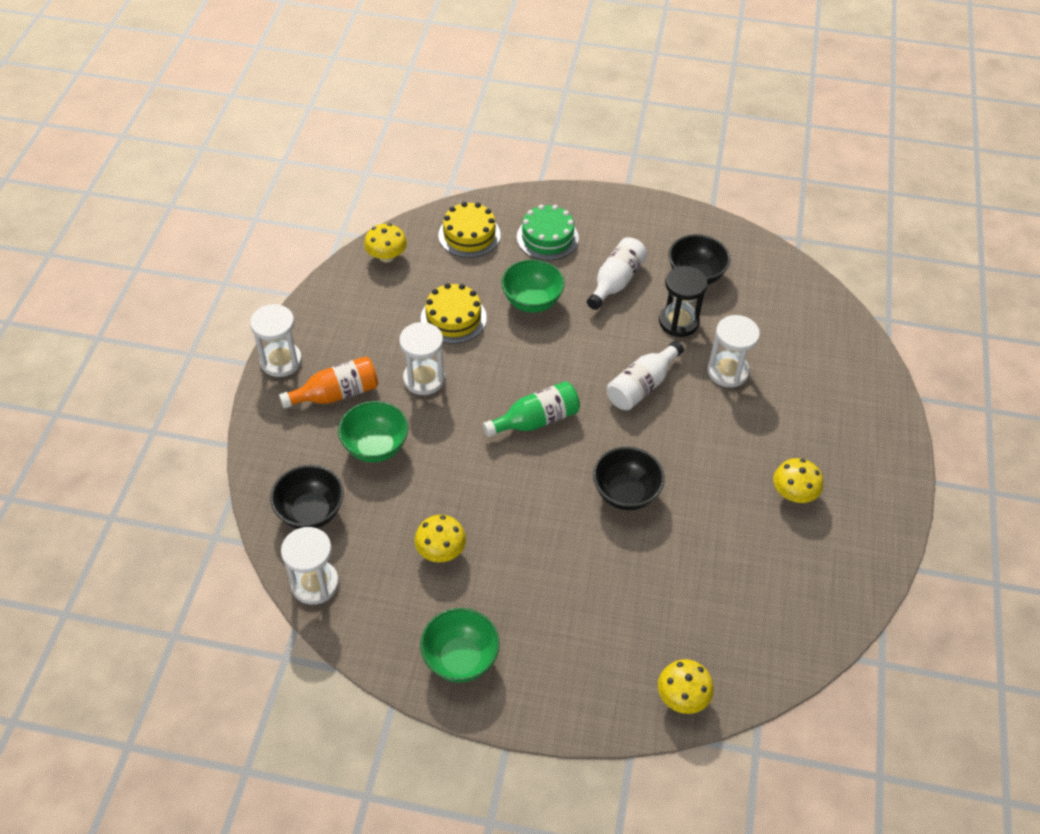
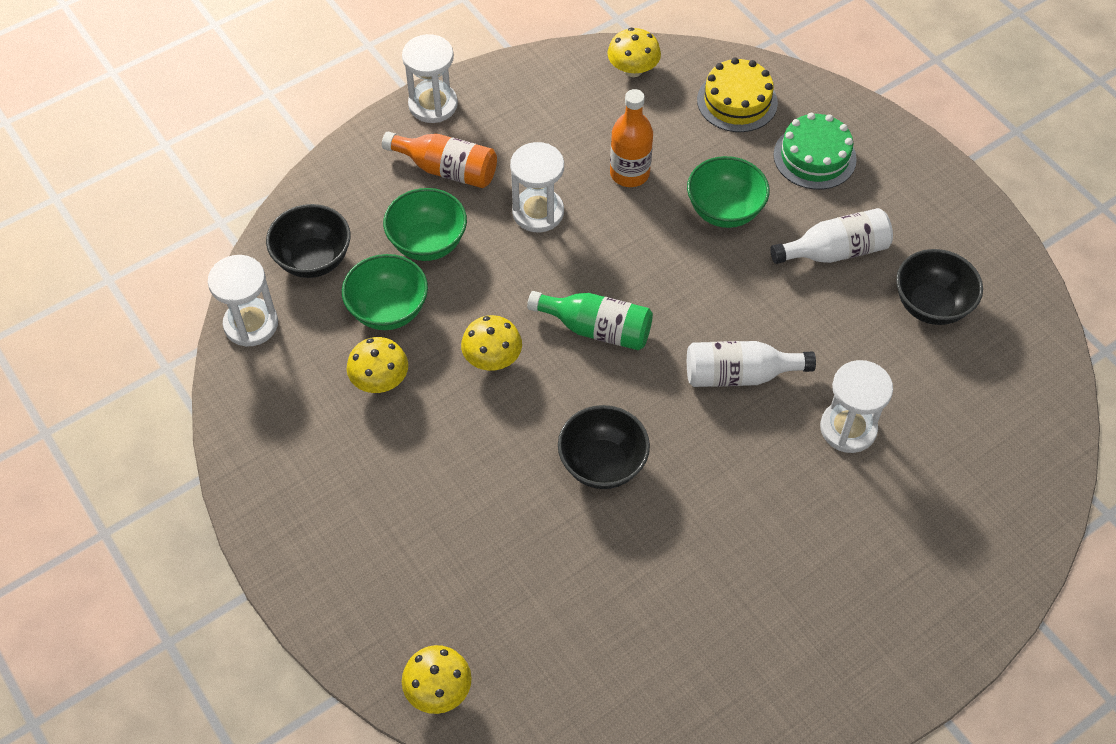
camera: 45 degrees right, 5 degrees up
green bowl [420,608,500,683] -> green bowl moved to [342,254,428,330]
yellow cake [421,283,487,343] -> orange bottle [610,89,653,187]
black hourglass [659,266,708,337] -> none
yellow mushroom [773,458,823,503] -> yellow mushroom moved to [461,315,522,371]

